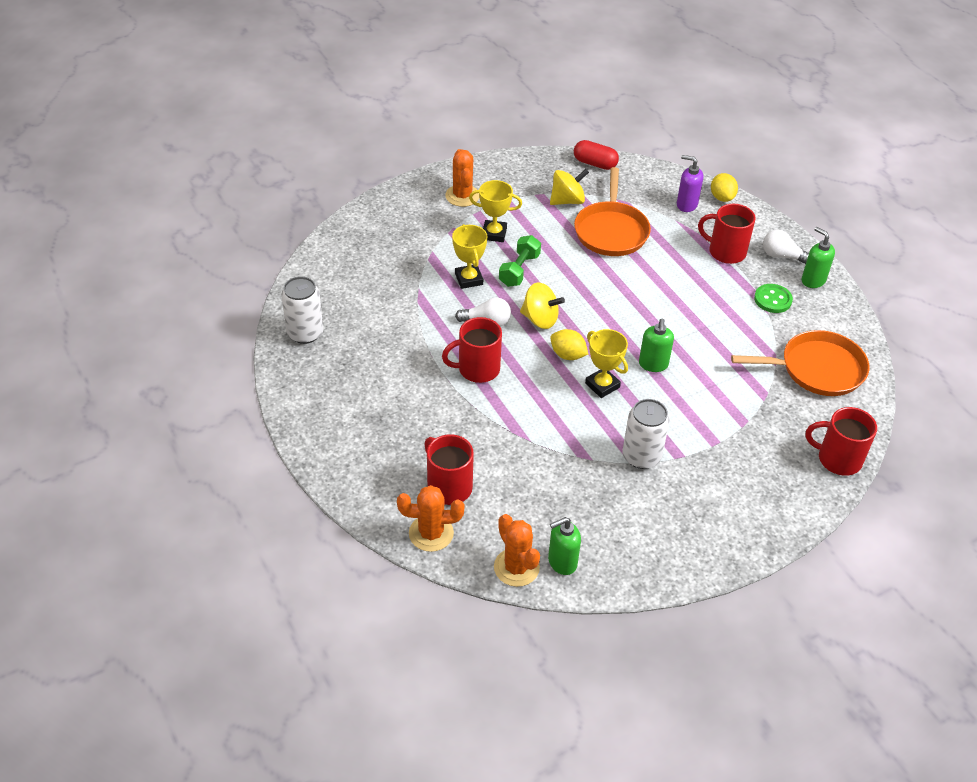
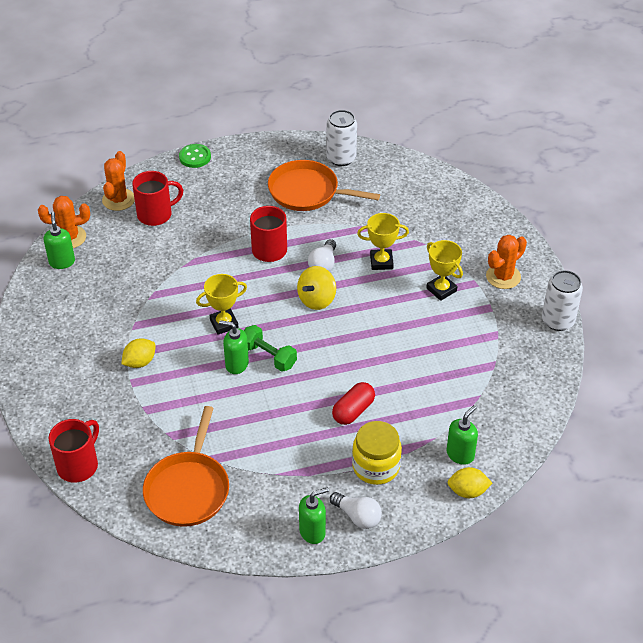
camera: 105 degrees right, 0 degrees up
orange cactus [445,149,479,207] -> orange cactus turned 45 degrees counterclockwise [486,235,527,289]
yellow trophy [469,180,522,242] -> yellow trophy turned 60 degrees counterclockwise [426,240,463,301]
green dumbbell [499,235,541,287] -> green dumbbell moved to [244,325,297,372]
yellow spinning top [550,169,589,205] -> none
yellow lemon [550,329,588,360] -> yellow lemon moved to [121,338,156,368]
red capsule [574,140,619,170] -> red capsule moved to [332,382,375,425]
orange pan [574,167,651,256] -> orange pan moved to [268,160,380,211]
white can [623,399,670,469] -> white can moved to [542,270,583,331]
purple soap dispenser [677,155,703,212] -> green soap dispenser [447,405,478,465]
red mug [698,204,756,264] -> yellow jar [352,421,402,485]
green button [754,284,793,313] -> green button moved to [179,144,211,168]
white light bulb [763,230,809,265] -> white light bulb turned 90 degrees clockwise [330,492,382,529]

